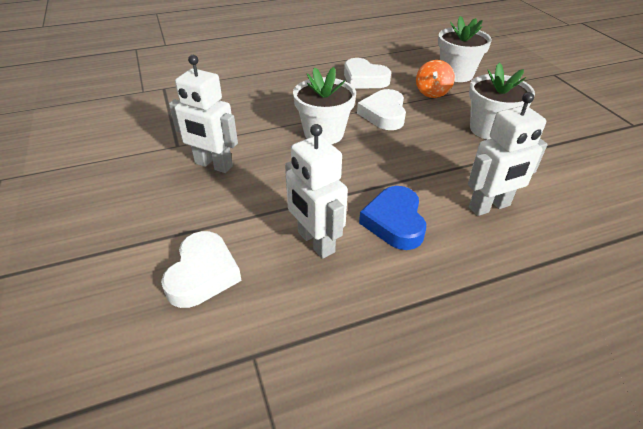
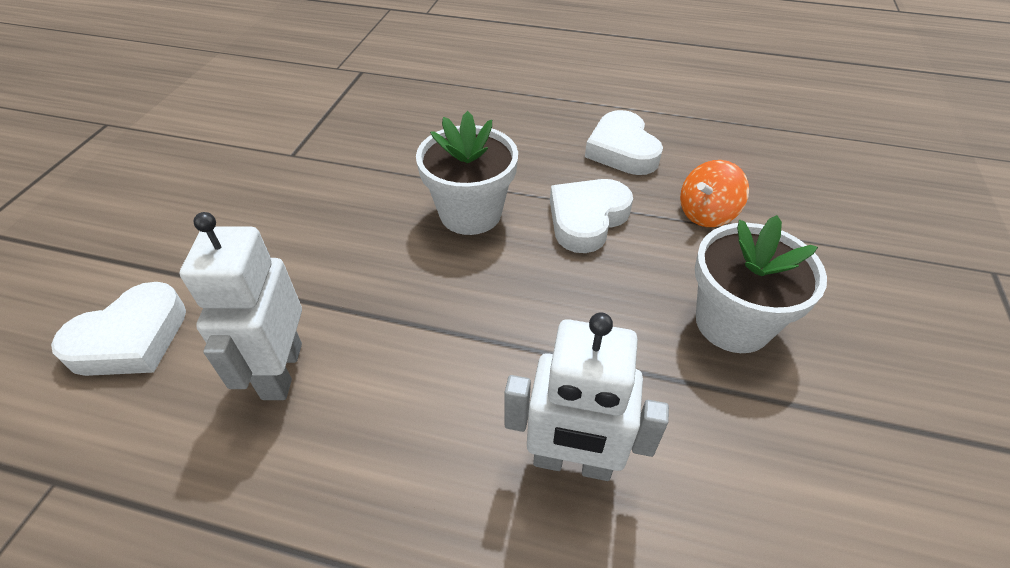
camera: 35 degrees right, 5 degrees up
white robot [169,55,238,173] -> none
blue heart [359,186,426,250] -> none
white flower pot [438,16,492,82] -> none

